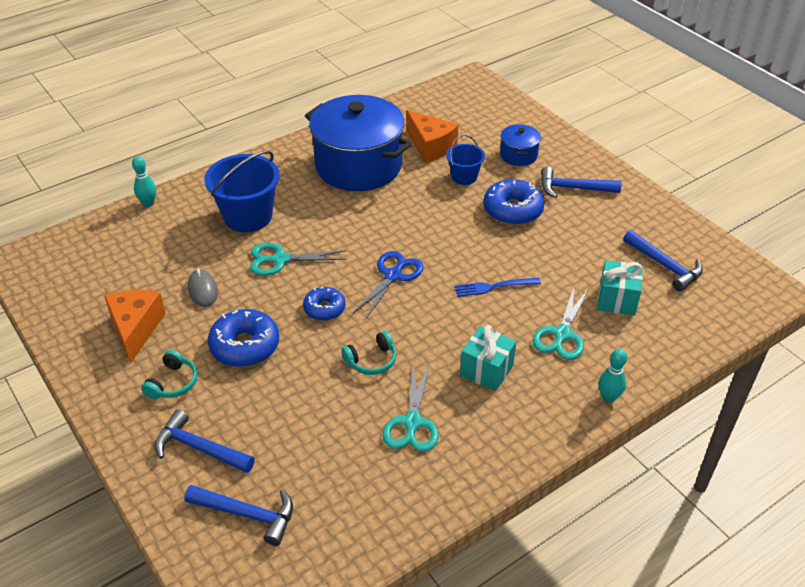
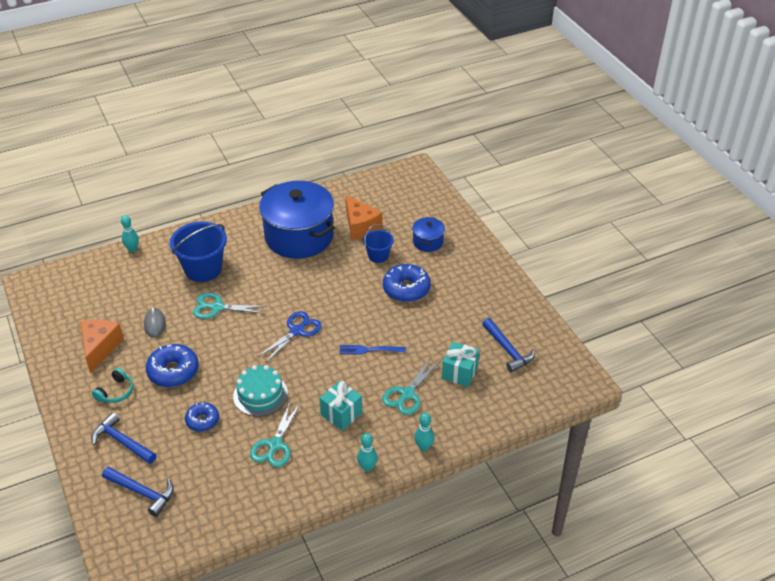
camera: 10 degrees right, 0 degrees up
blue donut [303,287,346,321] -> blue donut moved to [185,402,219,432]
turquoise headphones [341,331,396,375] -> turquoise cake [233,365,288,417]
blue hammer [541,167,622,198] -> none
none -> turquoise bowling pin [357,433,377,472]

